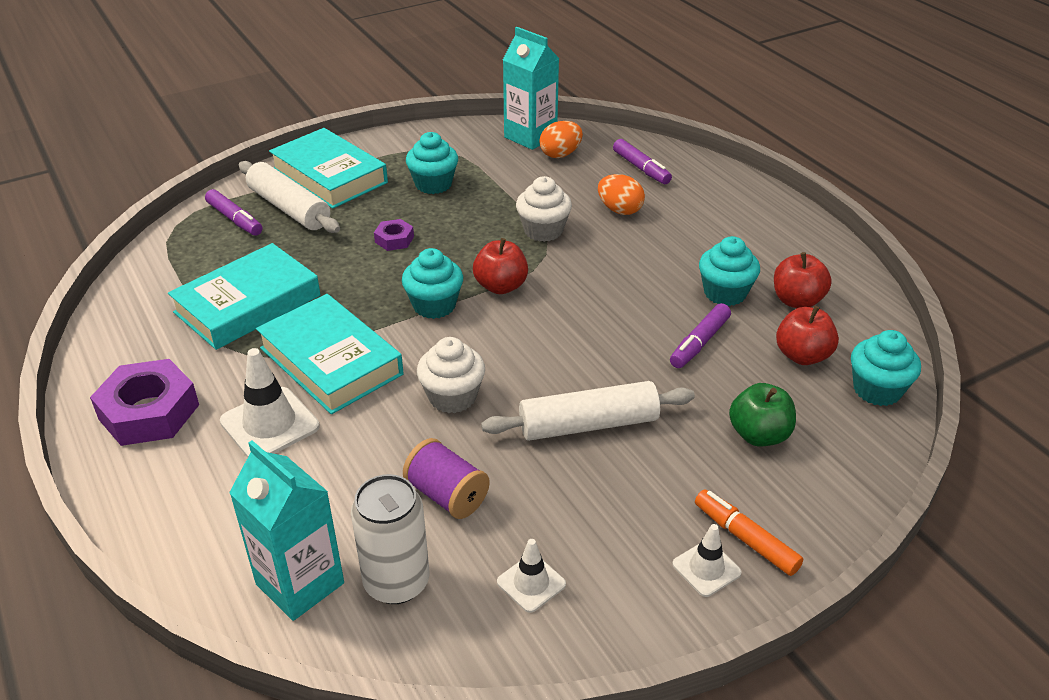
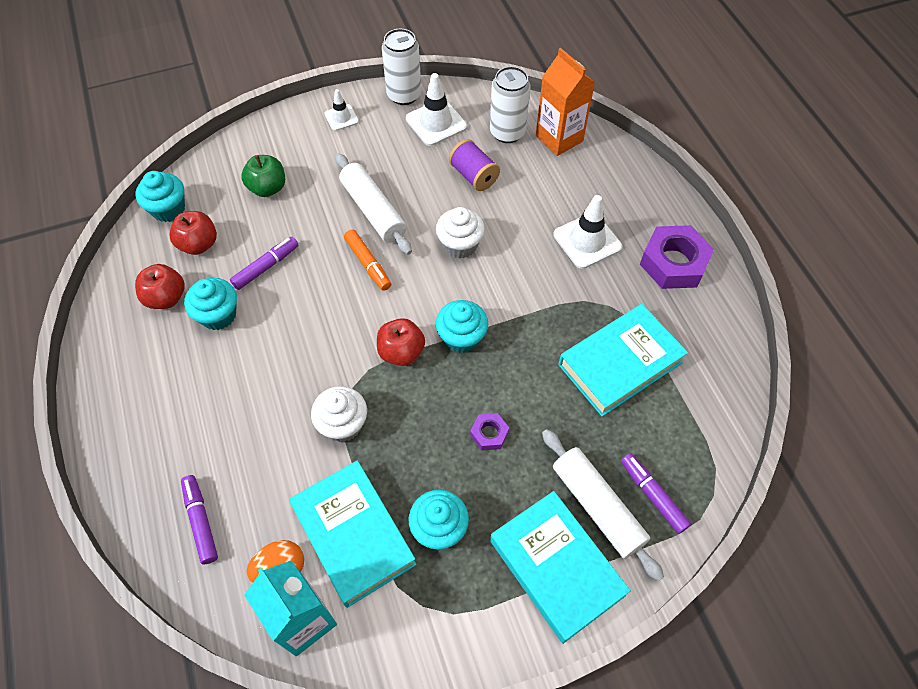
camera: 170 degrees left, 20 degrees up
turquoise carton [229,440,344,621] -> orange carton [536,48,595,156]
turquoise book [256,294,404,414] -> turquoise book moved to [289,460,417,608]
white rolling pin [481,381,695,441] -> white rolling pin turned 60 degrees clockwise [335,153,412,255]
white traffic cone [497,539,566,613] -> white traffic cone [406,73,467,146], size x1.70
orange egg [598,174,645,215] -> none
orange marker [695,489,803,576] -> orange marker moved to [344,229,391,291]
none -> white can [382,29,421,105]

